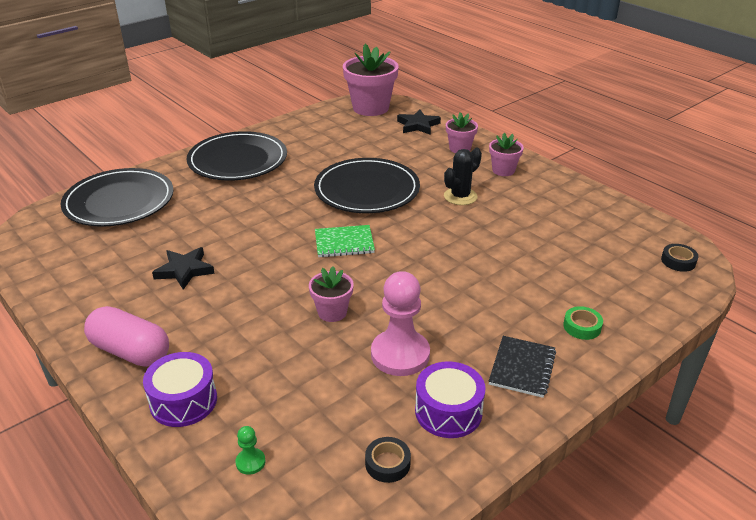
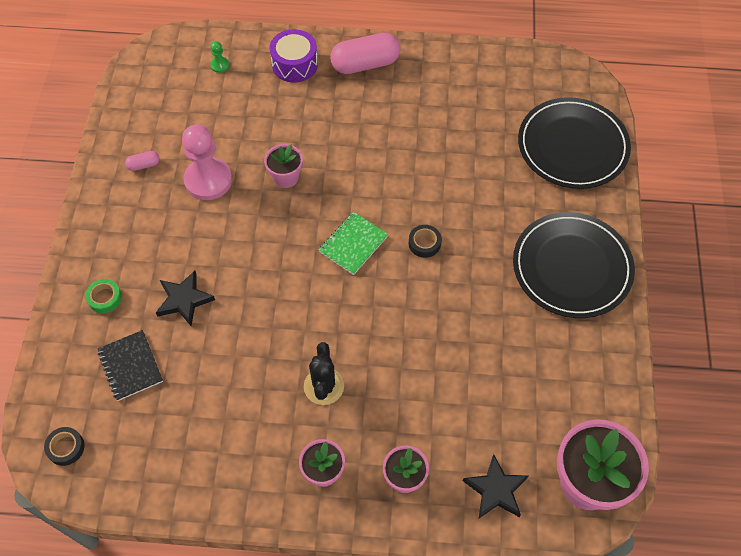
camera: 135 degrees right, 25 degrees up
black star [152,247,215,290] -> black star moved to [156,271,215,326]
black plate [314,158,420,213] -> none
black tape [365,437,411,483] -> black tape moved to [409,225,442,258]
purple drum [415,361,485,438] -> pink capsule [125,151,159,171]
black notebook [489,336,556,398] -> black notebook moved to [98,330,163,401]

